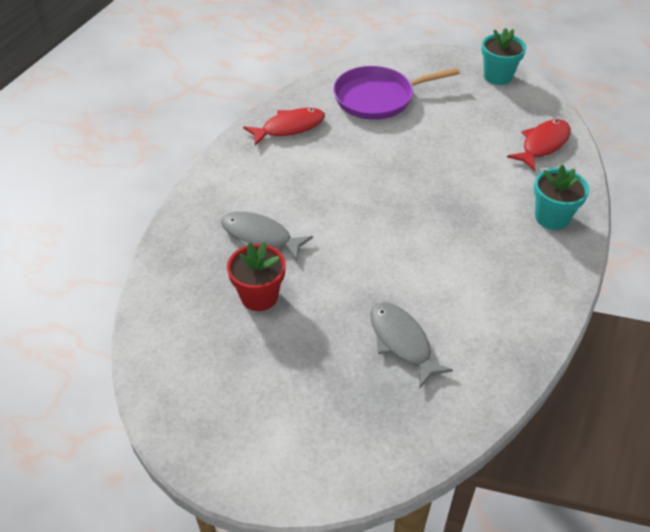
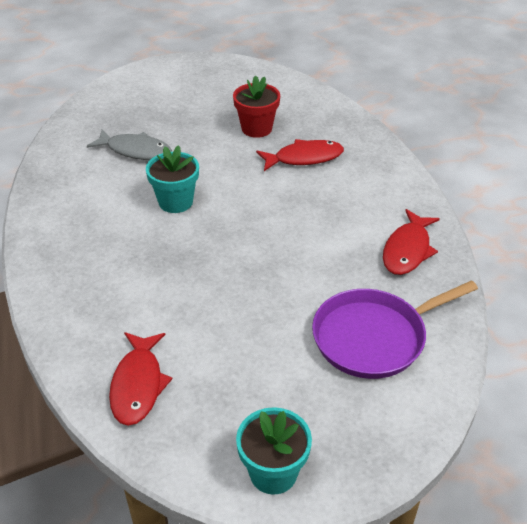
camera: 140 degrees right, 5 degrees down
grey fish [221,211,313,261] -> red fish [256,139,344,171]
purple pan [333,66,460,120] -> purple pan turned 150 degrees counterclockwise [312,280,478,379]
turquoise flower pot [534,165,589,230] -> turquoise flower pot moved to [146,145,199,213]

